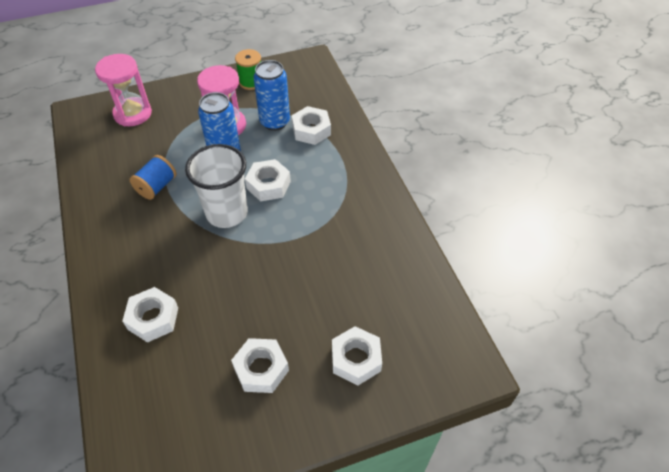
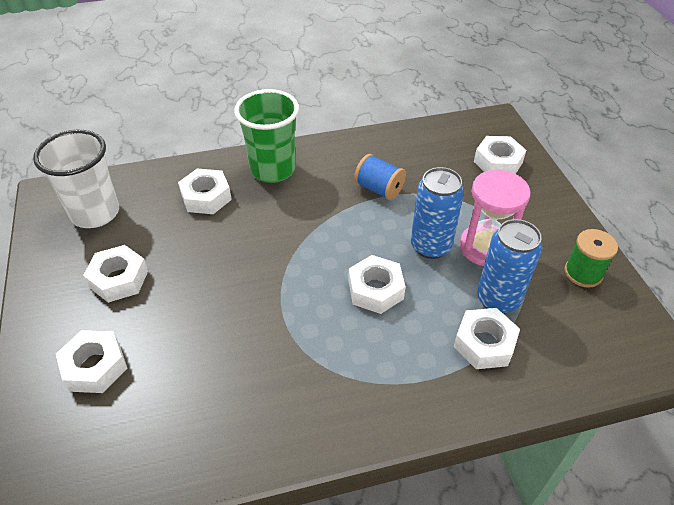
camera: 95 degrees right, 5 degrees down
pink hourglass [95,54,152,126] -> white nut [474,136,526,174]
white cup [185,144,248,228] -> white cup moved to [33,130,119,228]
none -> green cup [234,89,299,183]

